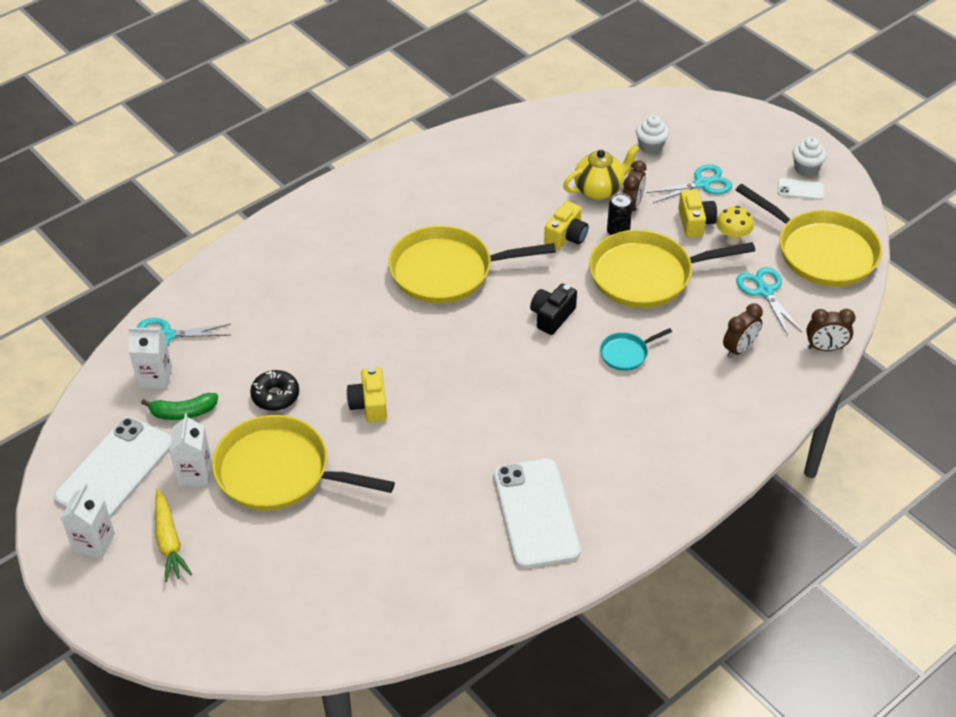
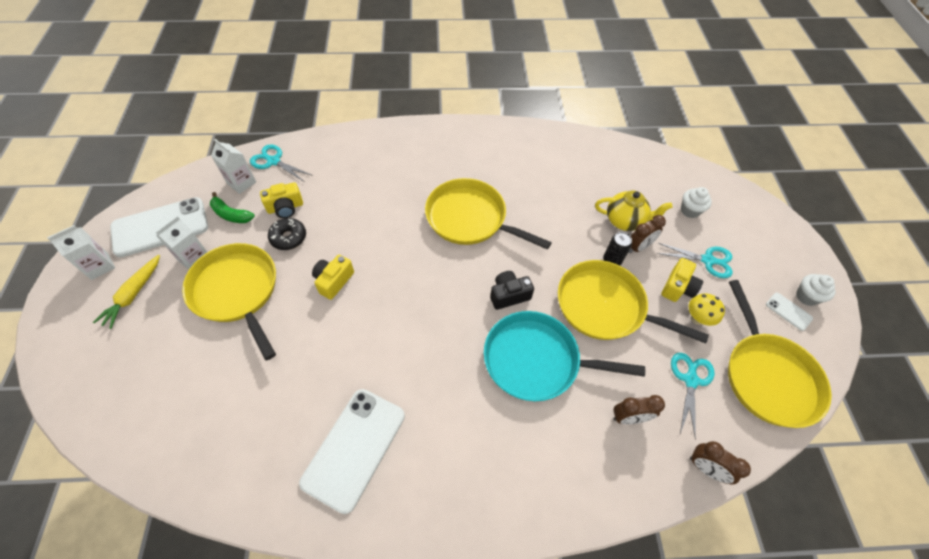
camera: 35 degrees right, 10 degrees up
yellow camera [544,201,589,250] -> yellow camera moved to [260,182,303,218]
turquoise pan [600,328,672,371] -> turquoise pan [484,311,645,401], size x2.23

